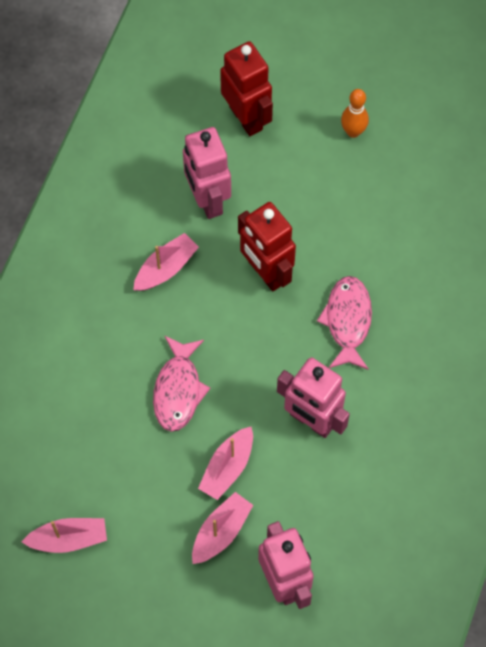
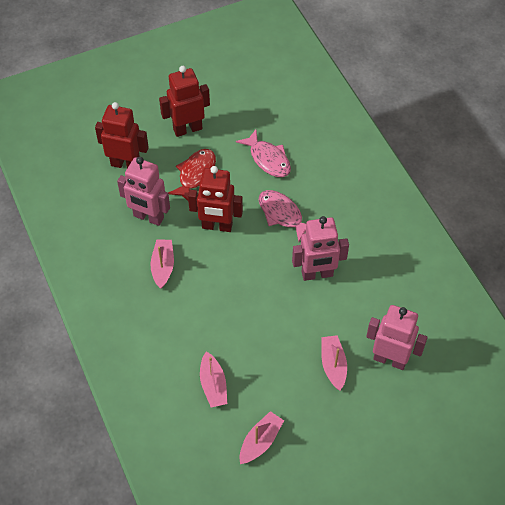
camera: 45 degrees left, 10 degrees down
pink fish [153,335,210,432] -> pink fish moved to [236,129,291,177]
pink boat [198,426,253,500] -> pink boat moved to [200,351,227,408]
orange bowling pin [341,89,369,138] -> red robot [159,66,210,137]
none -> red fish [168,149,216,201]

